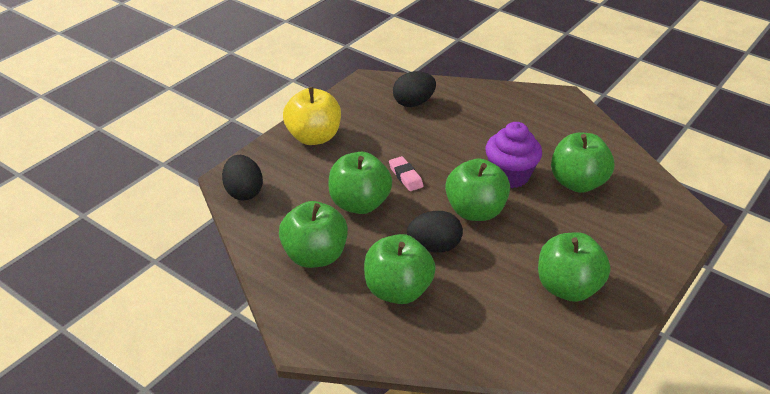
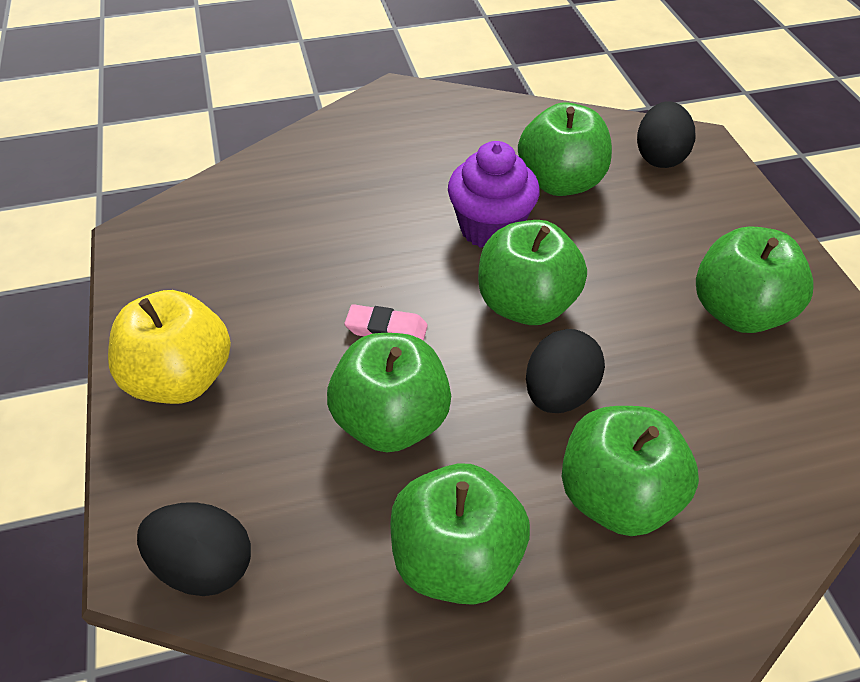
camera: 50 degrees left, 10 degrees up
black egg [393,71,436,107] -> black egg moved to [637,101,695,168]

